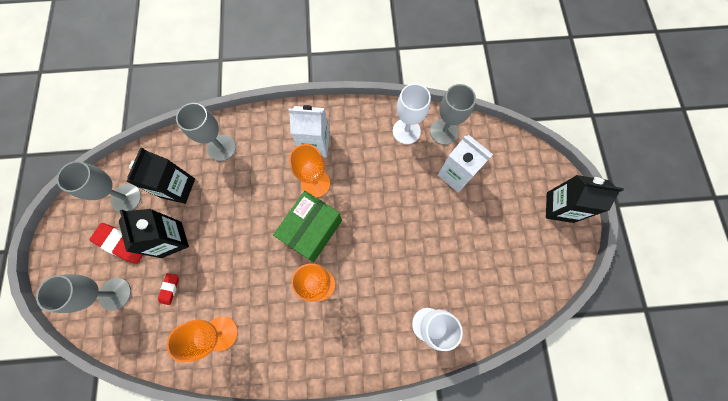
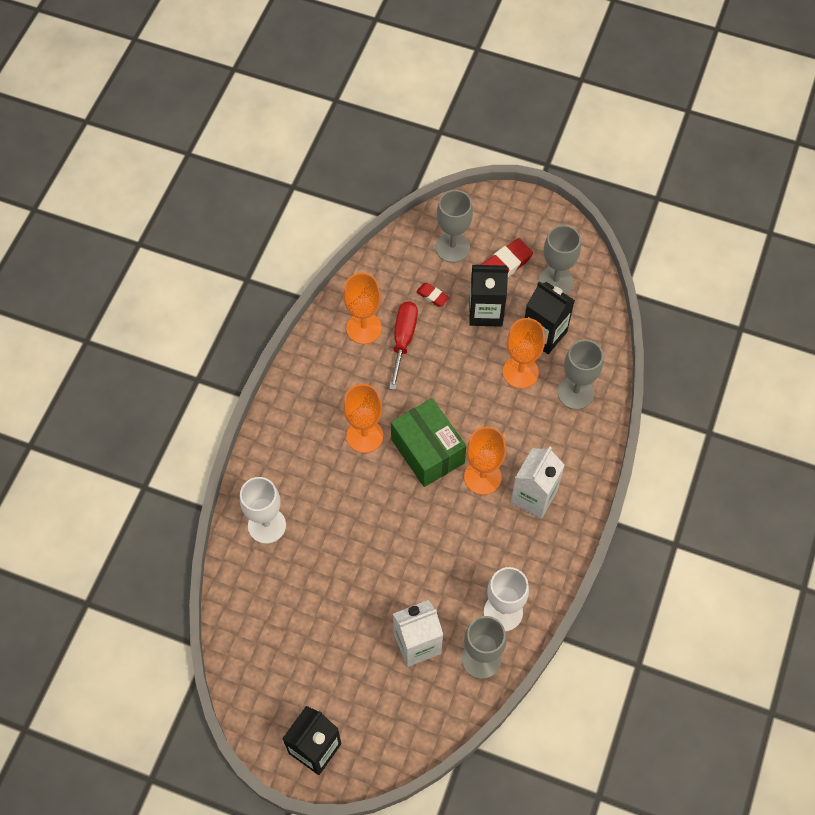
camera: 115 degrees right, 10 degrees down
none -> red screwdriver [389,301,418,390]
none -> orange goblet [503,318,545,389]

